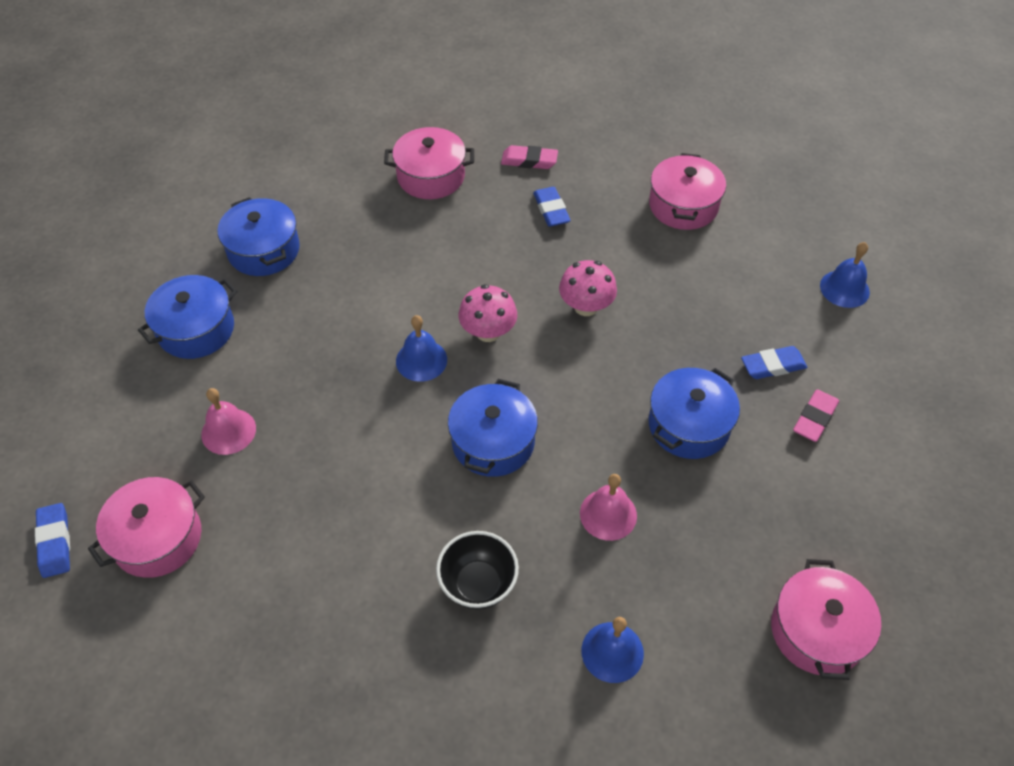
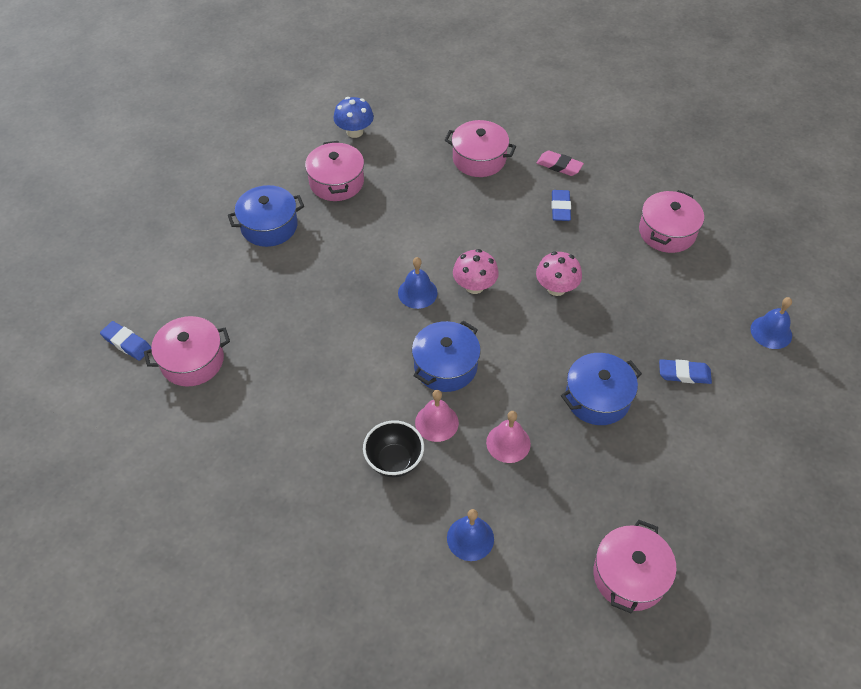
camera: 20 degrees right, 0 degrees up
blue eraser [35,503,70,578] -> blue eraser turned 60 degrees counterclockwise [100,321,151,361]
pink bell [201,388,256,455] -> pink bell moved to [415,390,459,442]
blue pot [218,197,300,276] -> pink pot [305,141,364,201]
pink eraser [793,389,839,442] -> none
none -> blue mushroom [334,97,374,138]

